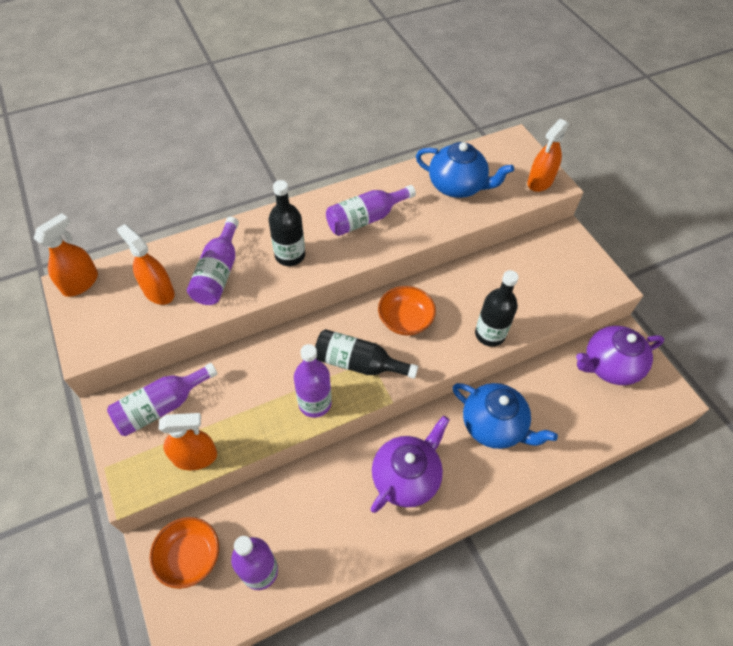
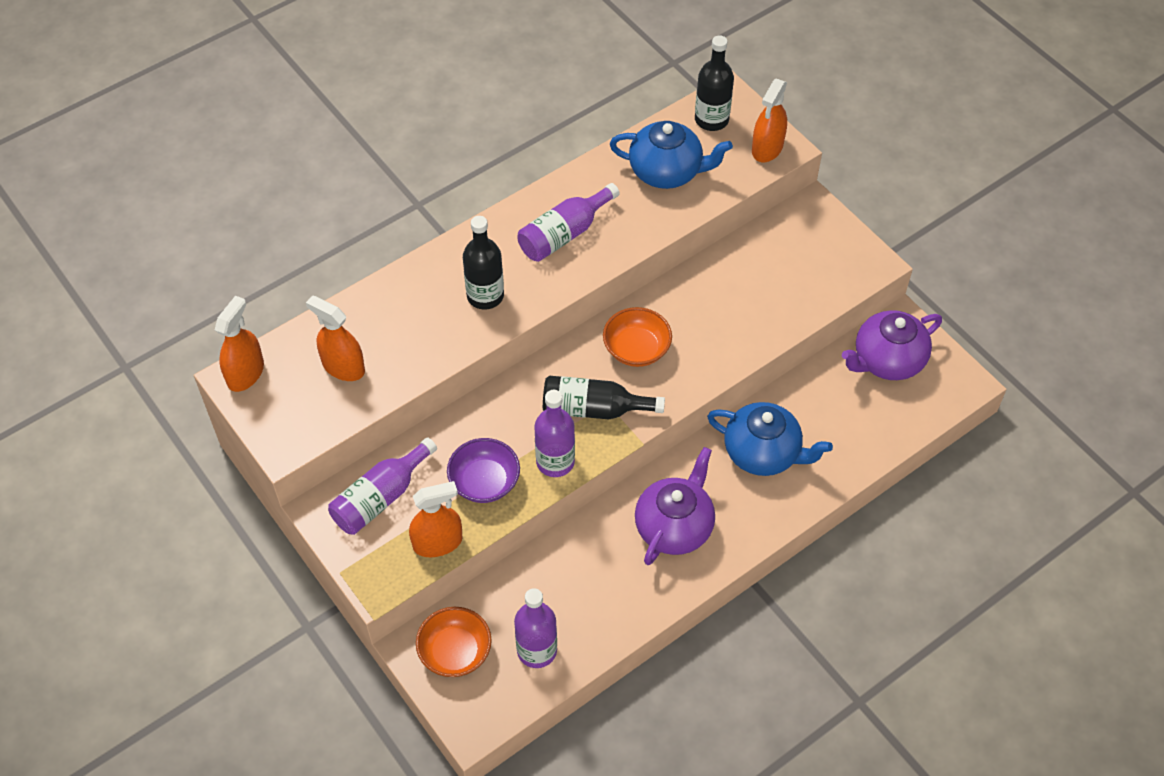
camera: 10 degrees left, 0 degrees up
purple bottle [187,217,239,305] -> none
black bottle [475,270,519,347] -> black bottle moved to [695,35,734,131]
none -> purple bowl [447,438,520,503]

